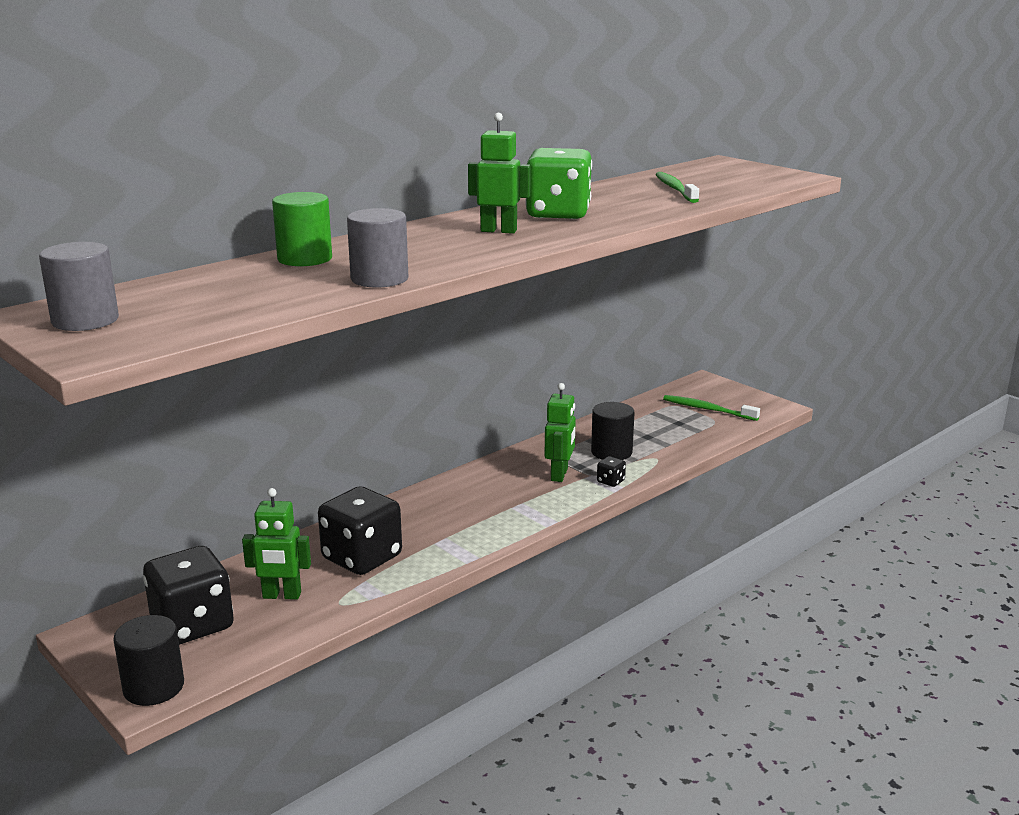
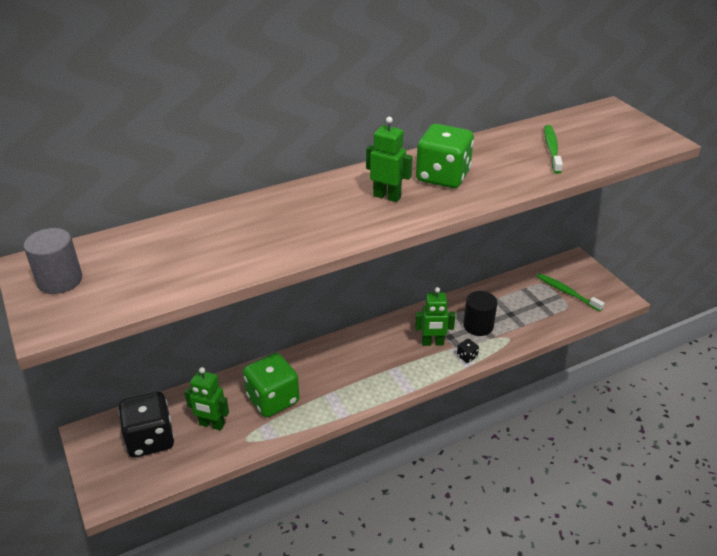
camera: 15 degrees right, 15 degrees up
black cylinder [113,615,184,706] -> none
green cylinder [272,192,332,266] -> none
black dice [318,487,402,575] -> green dice [243,353,299,417]
grey cylinder [347,208,408,288] -> none
green robot [545,383,576,482] -> green robot turned 60 degrees clockwise [415,287,455,346]

